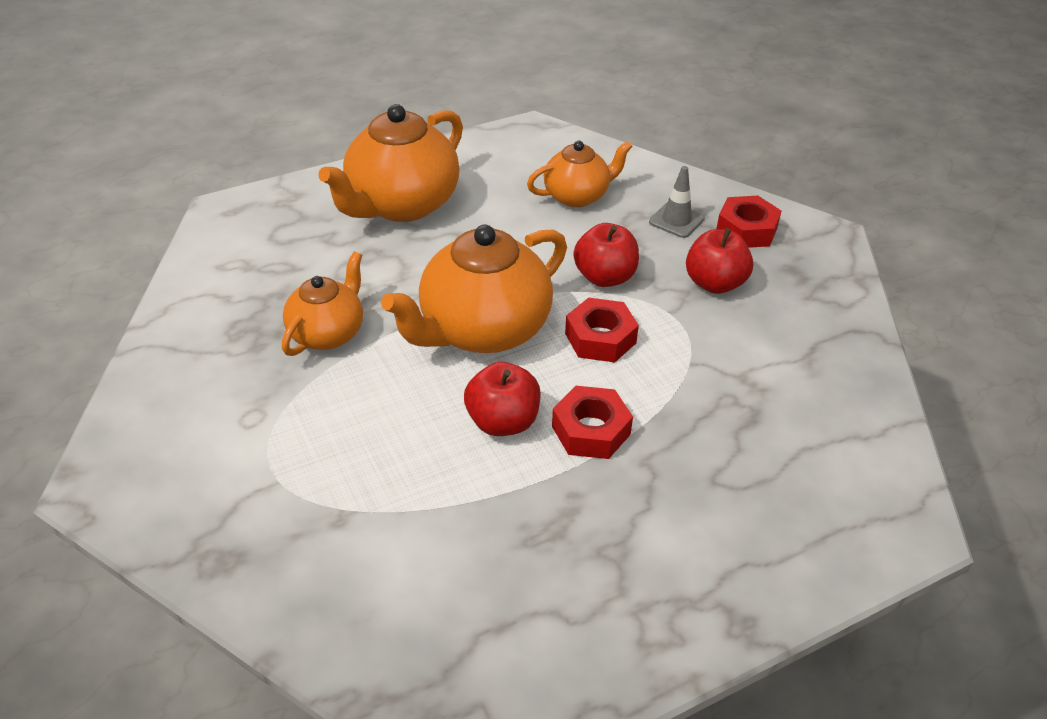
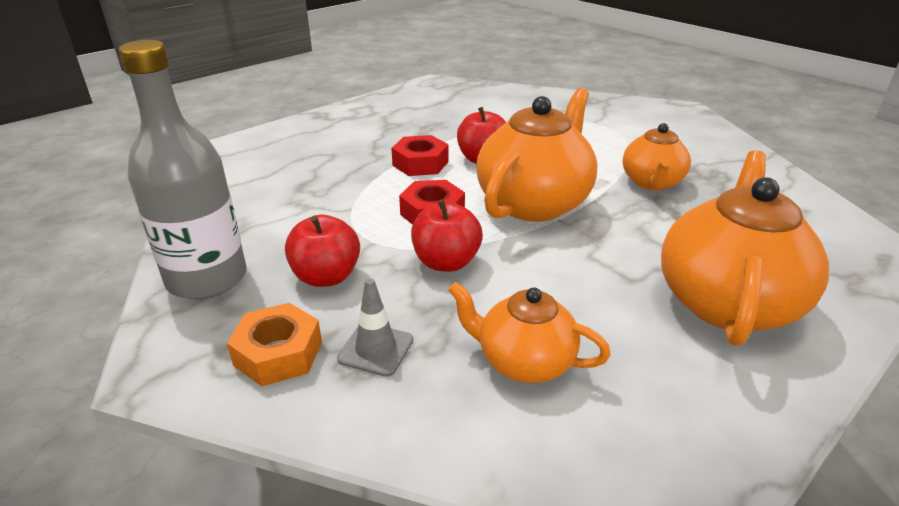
camera: 165 degrees right, 10 degrees down
orange teapot [527,141,633,207] -> orange teapot turned 60 degrees clockwise [448,282,611,383]
red nut [716,196,782,248] -> orange nut [227,303,322,386]
none -> grey bottle [119,40,247,300]

